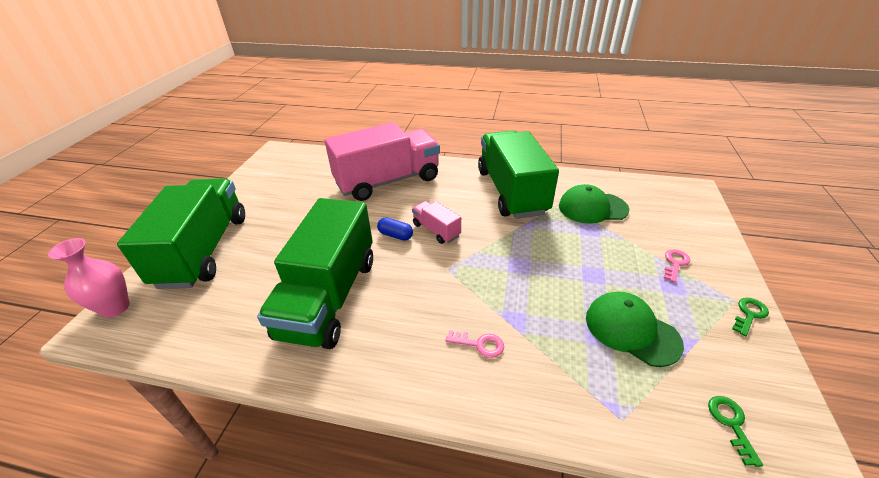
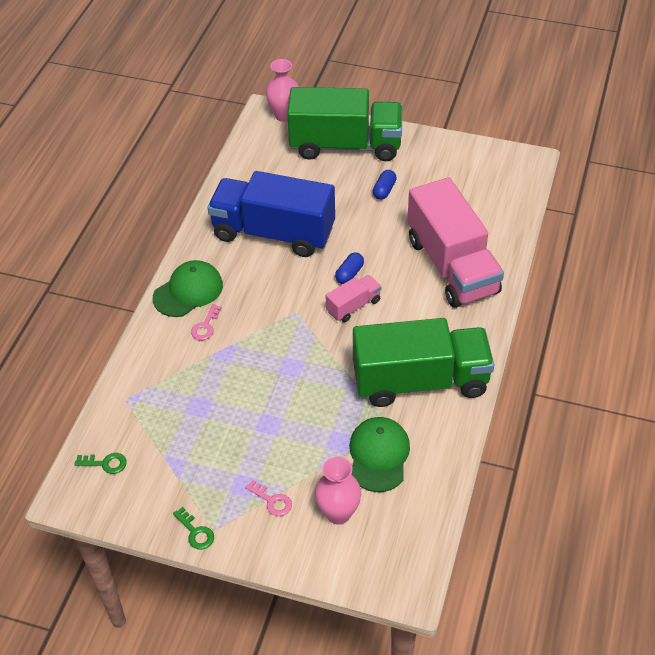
camera: 95 degrees right, 10 degrees up
green truck [257,198,373,349] -> blue truck [207,171,335,257]
green cap [586,292,684,367] -> green cap moved to [153,260,223,317]
none -> pink vase [315,457,361,524]
none -> blue capsule [373,170,397,200]

